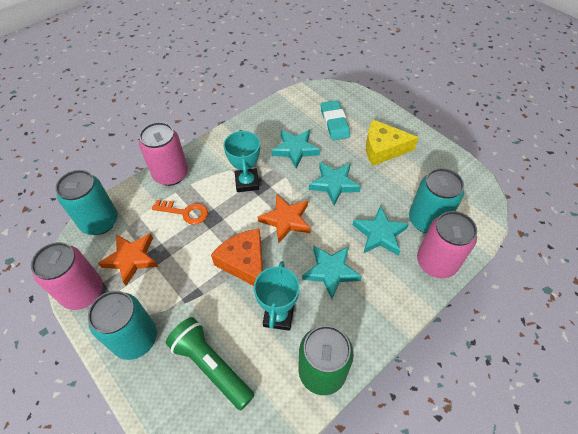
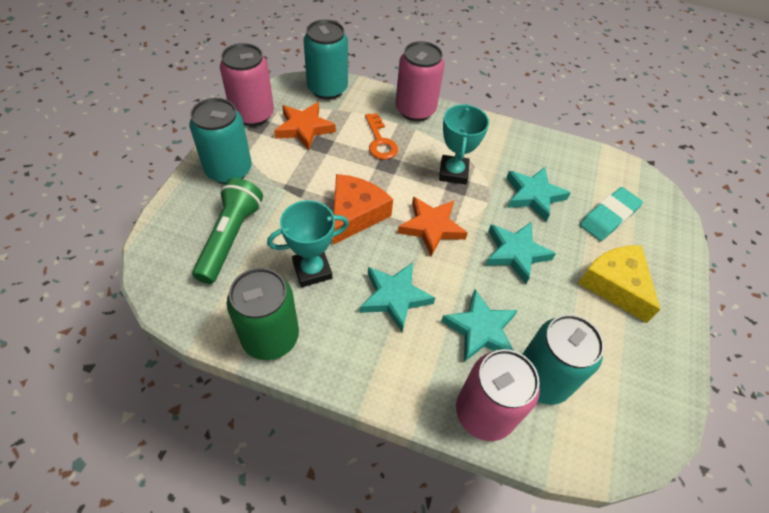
camera: 55 degrees right, 0 degrees up
turquoise trophy [223,130,260,192] -> turquoise trophy turned 45 degrees counterclockwise [439,104,489,185]

